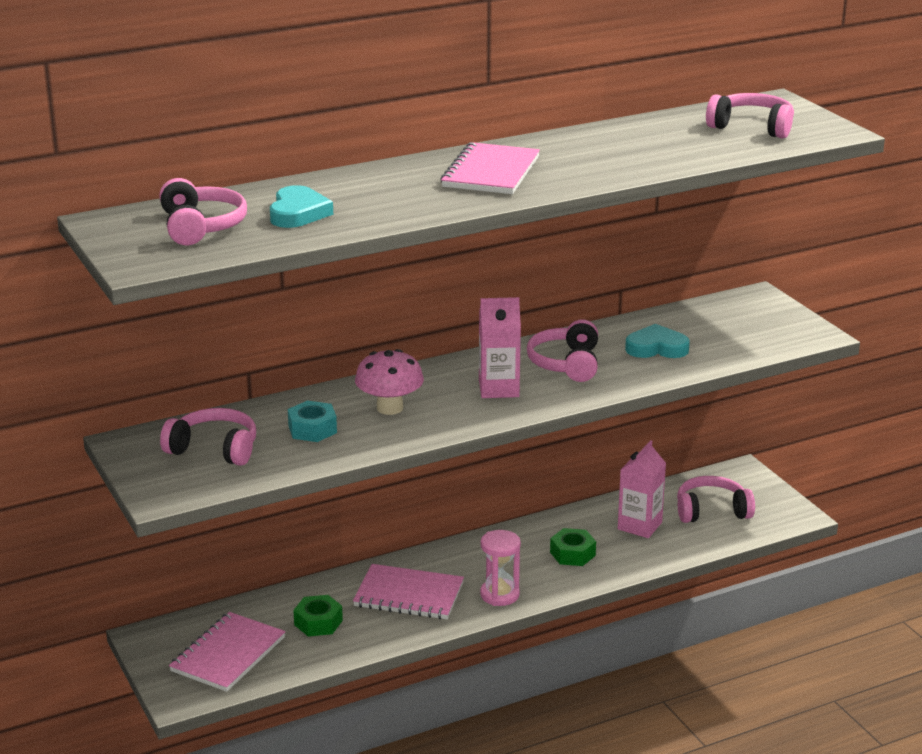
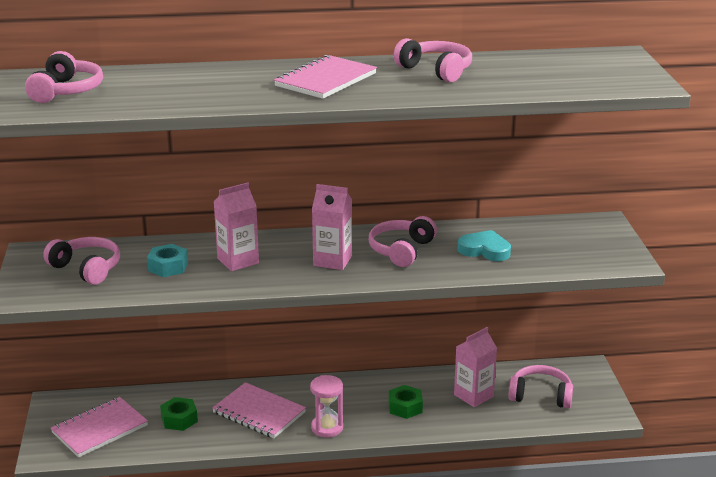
camera: 20 degrees right, 0 degrees up
turquoise heart [270,185,333,228] -> none
pink mushroom [355,349,424,415] -> pink carton [214,183,259,271]
pink headphones [706,93,794,139] -> pink headphones moved to [394,38,472,82]

